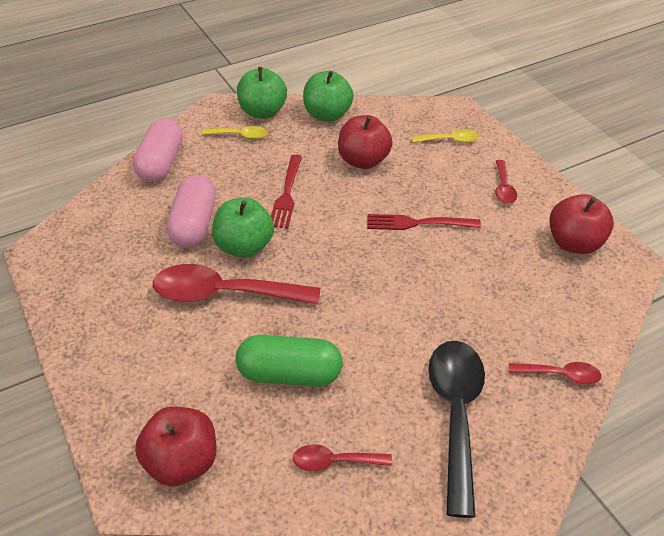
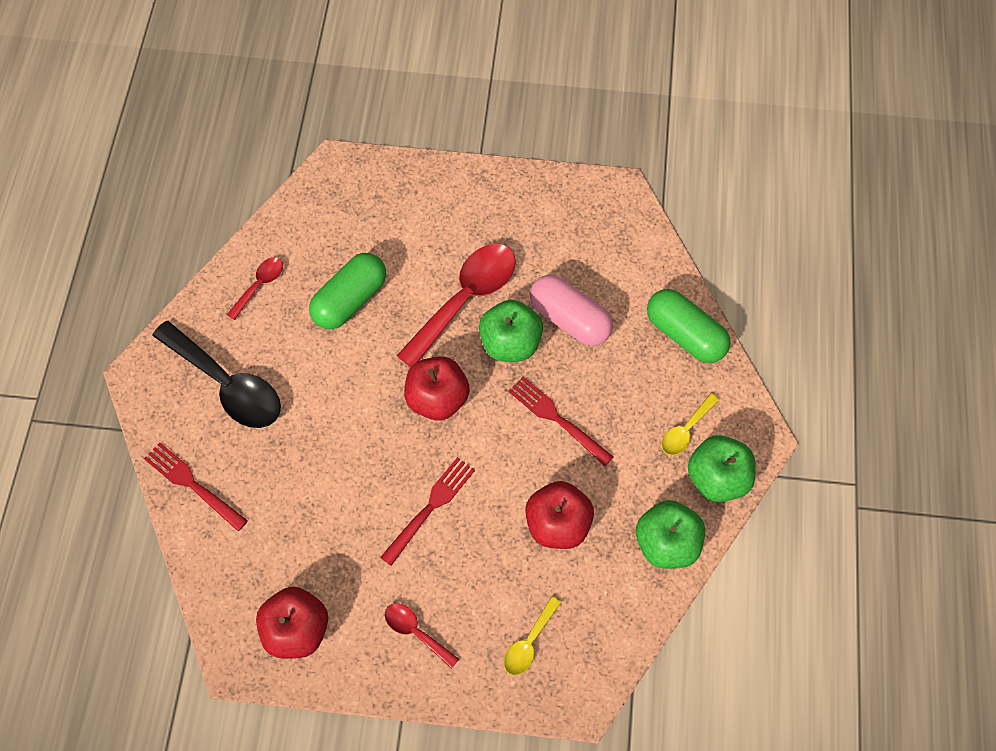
camera: 125 degrees right, 20 degrees up
pink capsule [133,118,183,182] -> green capsule [647,289,730,363]
red apple [135,406,217,486] -> red apple moved to [404,356,470,421]
red spoon [509,362,601,384] -> red fork [144,442,248,531]

